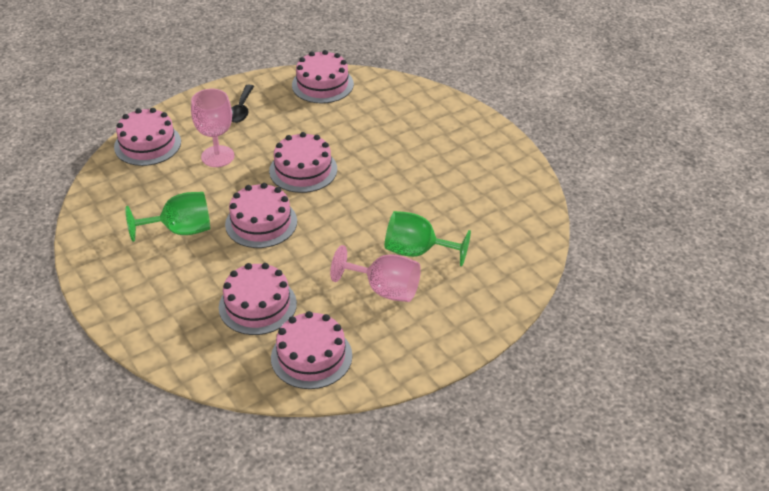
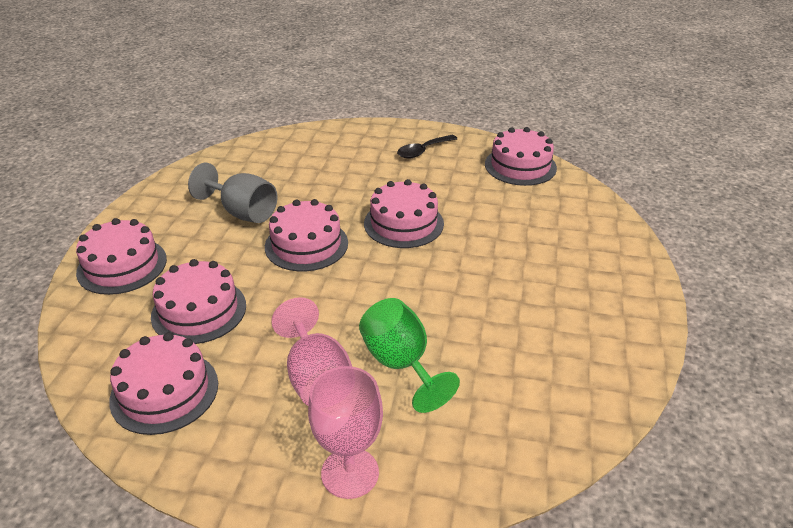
camera: 45 degrees right, 5 degrees down
pink cake [114,108,181,166] -> pink cake moved to [76,218,167,295]
green goblet [126,192,210,242] -> grey goblet [188,163,277,223]
pink goblet [191,89,234,167] -> pink goblet moved to [308,366,383,499]

